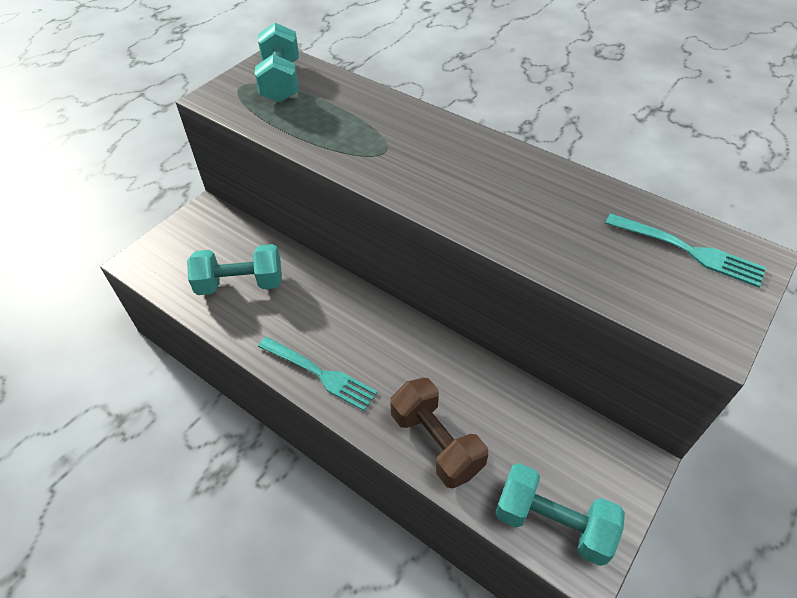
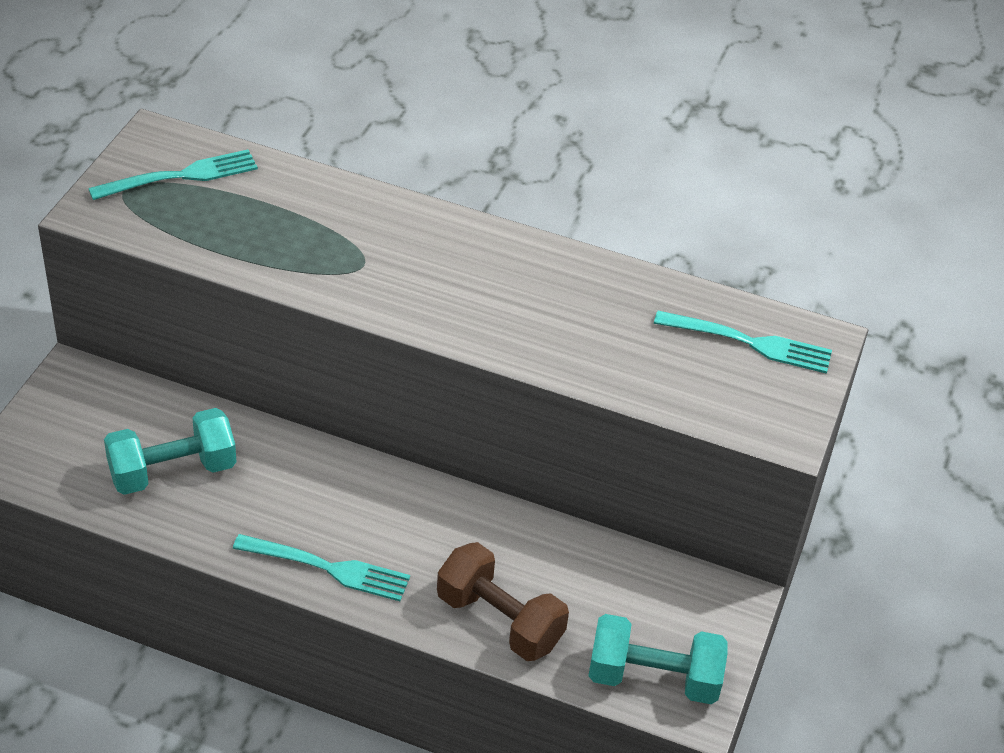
camera: 20 degrees left, 5 degrees down
turquoise dumbbell [255,22,299,103] -> turquoise fork [88,149,258,200]

